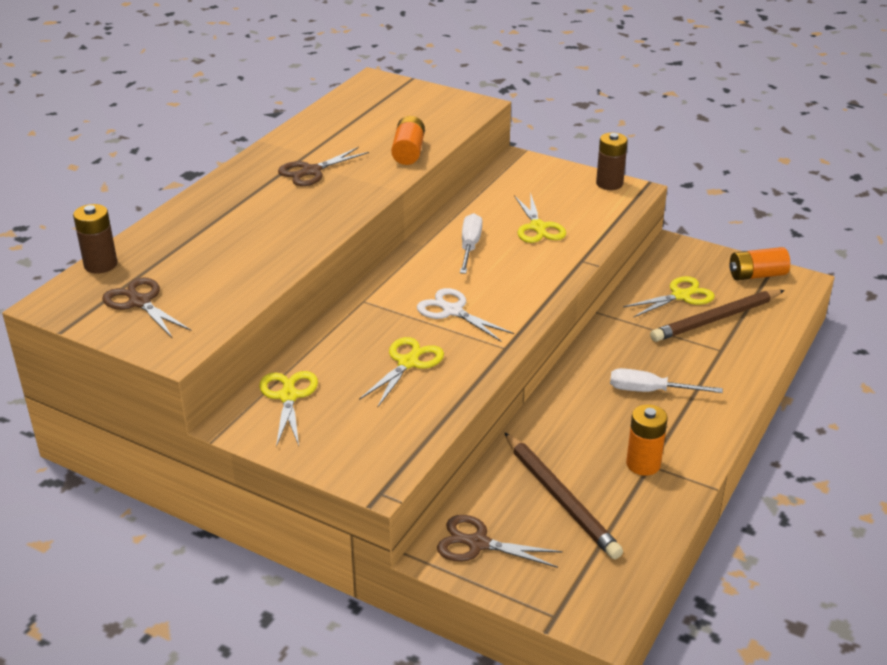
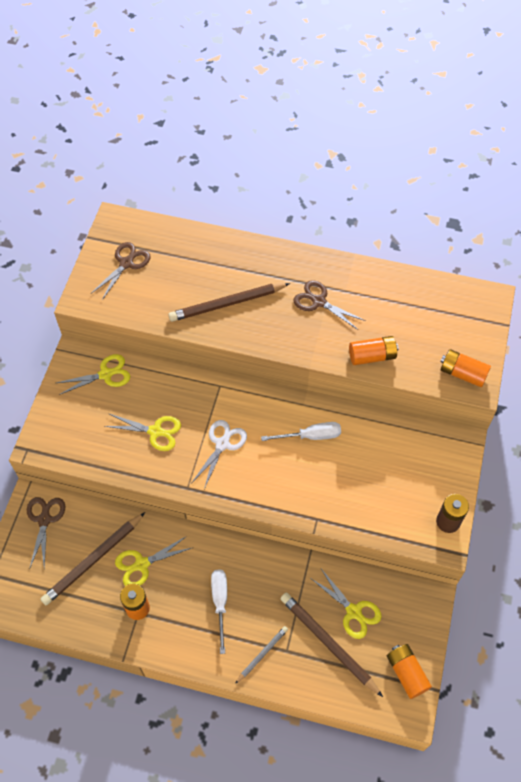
camera: 75 degrees right, 25 degrees up
brown battery [73,204,117,274] -> none
yellow scissors [514,195,566,243] -> yellow scissors moved to [115,536,191,586]
none -> brown pencil [168,283,290,322]
none -> grey pencil [235,626,288,684]
none -> orange battery [440,349,491,387]

